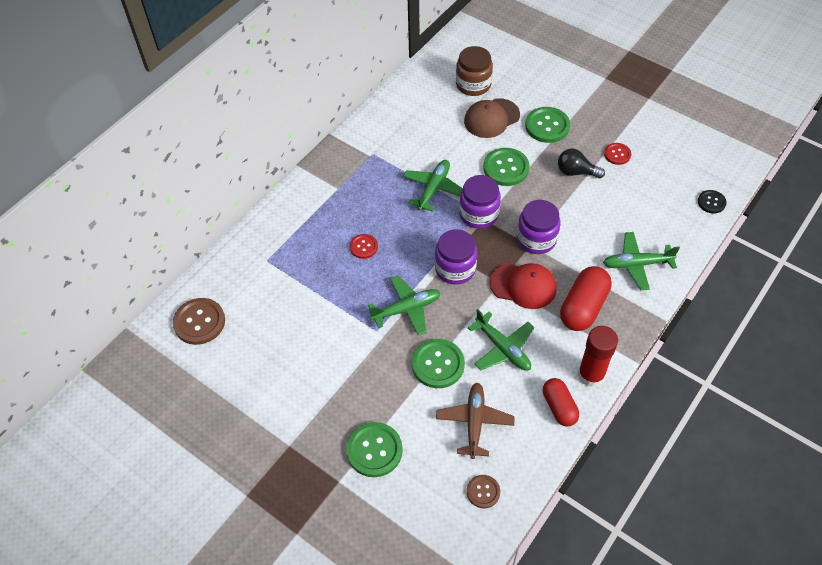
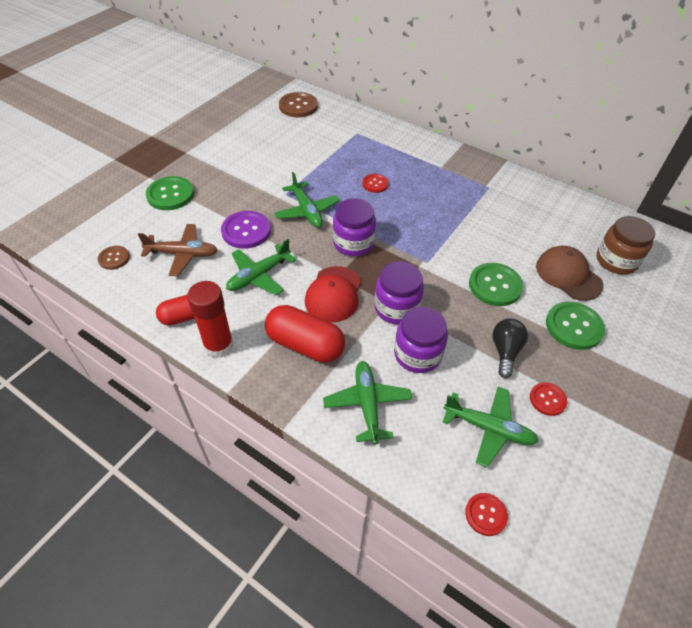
camera: 85 degrees right, 5 degrees down
green plane [403,160,462,212] -> green plane moved to [443,387,538,467]
green button [412,339,465,388] -> purple button [221,211,271,249]
purple jar [459,175,501,229] -> purple jar moved to [394,307,448,373]
black button [698,190,727,213] -> red button [465,493,508,536]

